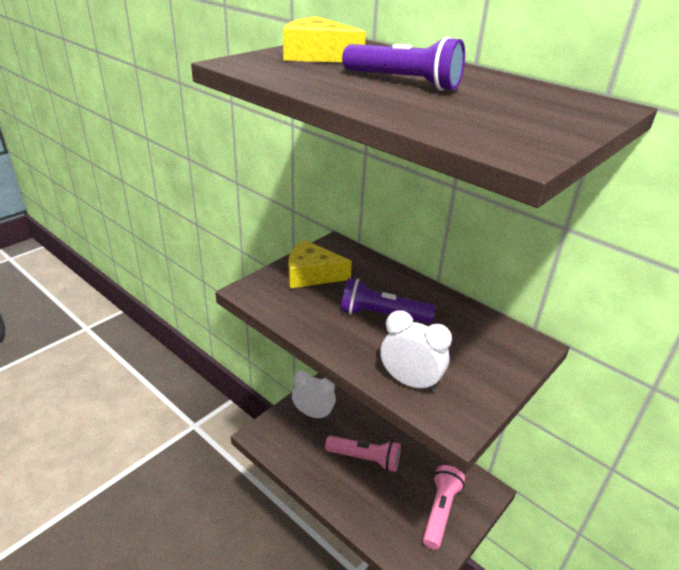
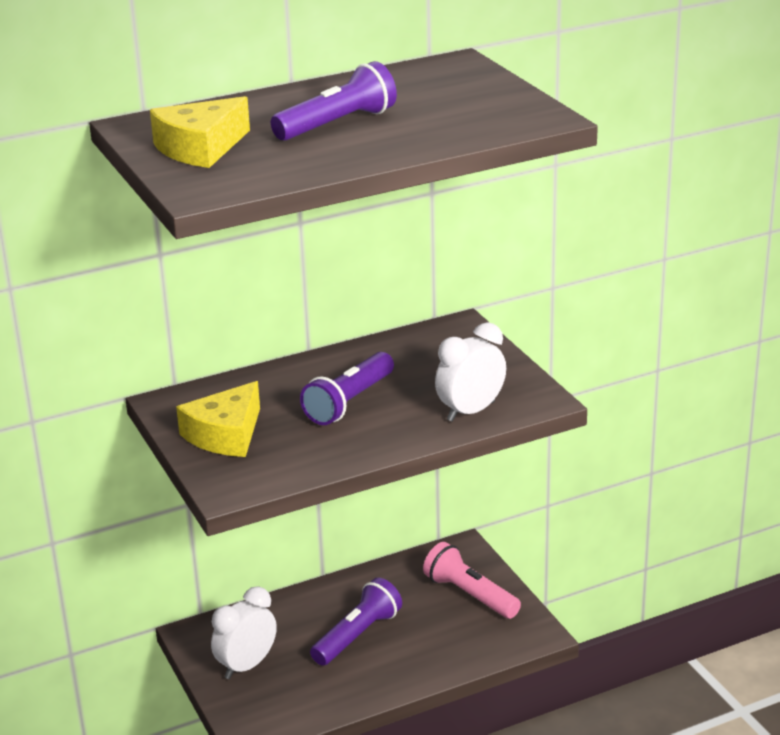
camera: 65 degrees left, 5 degrees down
pink flashlight [325,436,401,472] -> purple flashlight [310,577,402,666]

